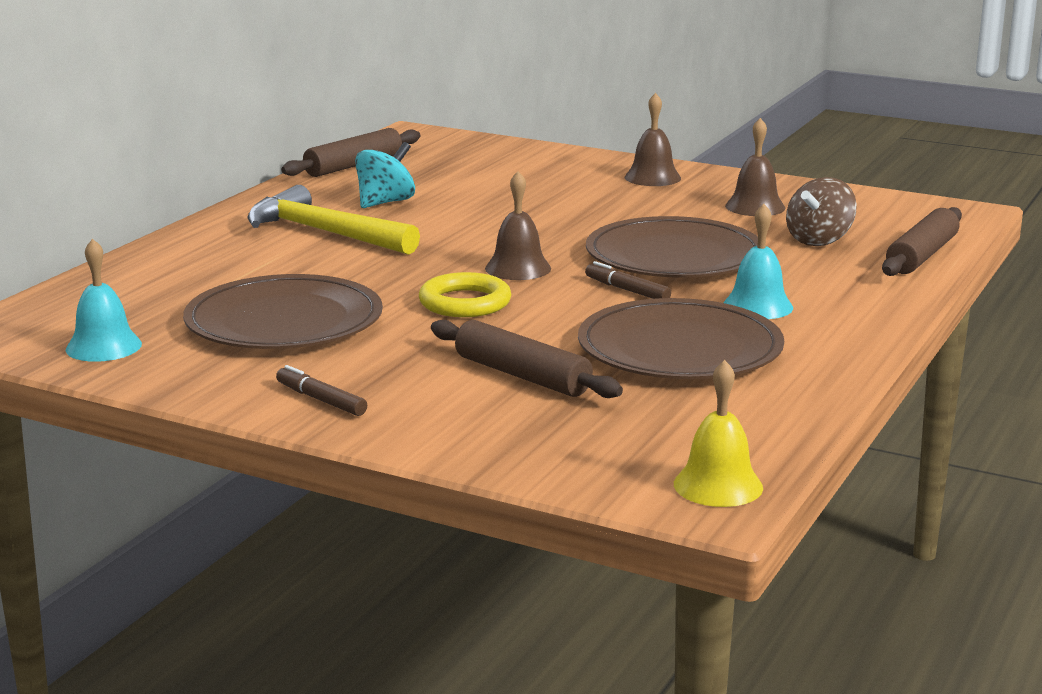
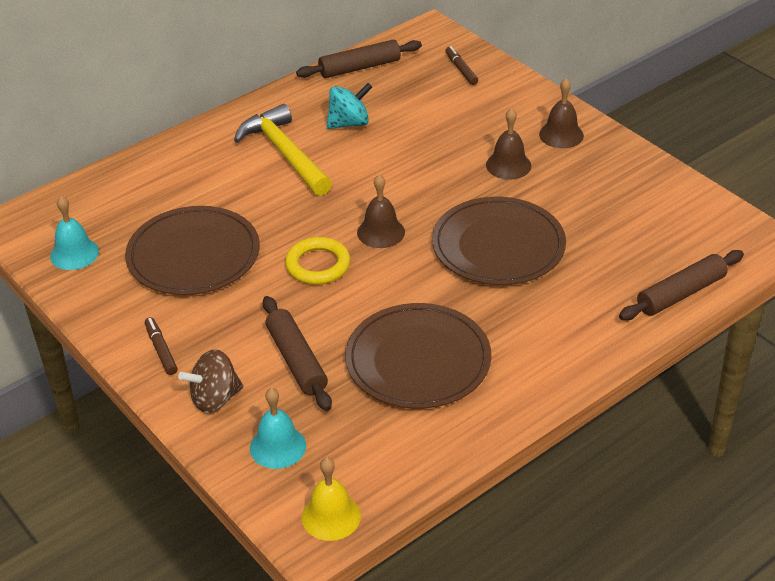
camera: 25 degrees right, 20 degrees up
brown marker [585,261,671,299] -> brown marker moved to [445,46,478,85]
turquoise bell [723,204,793,319] -> turquoise bell moved to [250,388,306,469]
brown bell [725,118,785,216] -> brown bell moved to [486,108,531,180]
brown spinning top [786,177,857,246] -> brown spinning top moved to [178,349,243,413]

